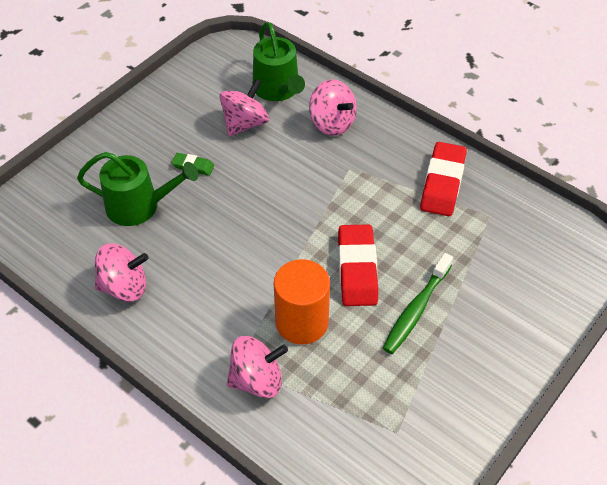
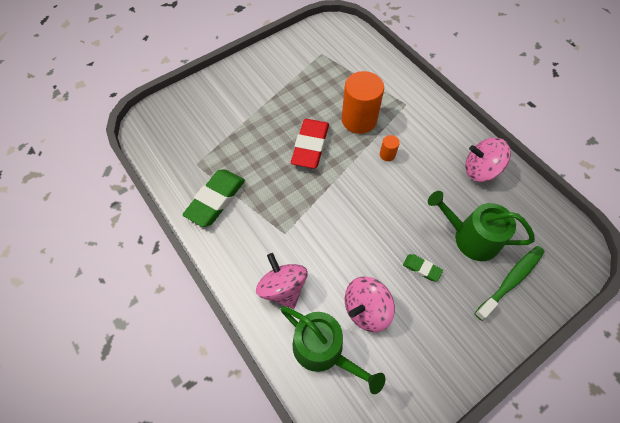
camera: 165 degrees left, 10 degrees up
pink spinning top [227,336,288,398] -> none
green watering can [253,22,305,101] -> green watering can turned 135 degrees clockwise [280,306,385,394]
green toothbrush [383,253,453,354] -> green toothbrush moved to [474,246,545,321]
red eraser [420,142,467,216] -> green eraser [182,169,245,227]
none -> orange cylinder [380,135,400,161]

